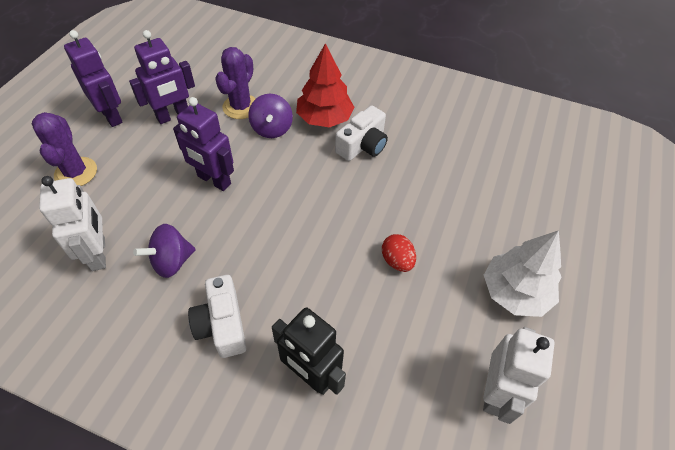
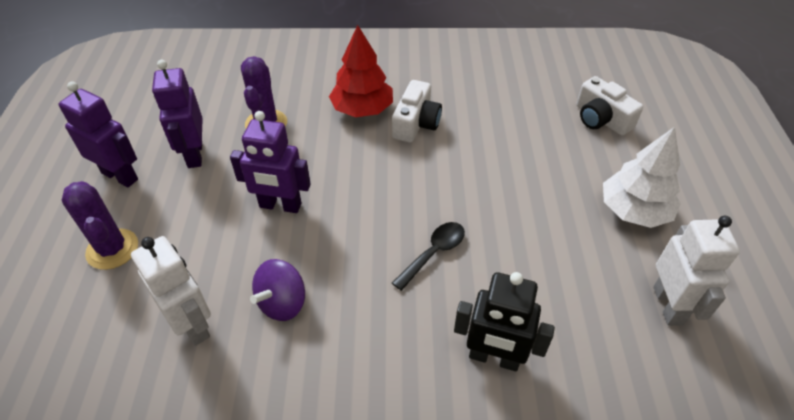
camera: 20 degrees left, 5 degrees down
purple robot [129,30,195,124] -> purple robot turned 135 degrees clockwise [152,60,203,168]
white camera [188,275,246,358] -> white camera moved to [576,76,643,136]
purple spinning top [248,94,293,138] -> none
red egg [382,234,416,272] -> none
none -> black spoon [392,222,465,291]

